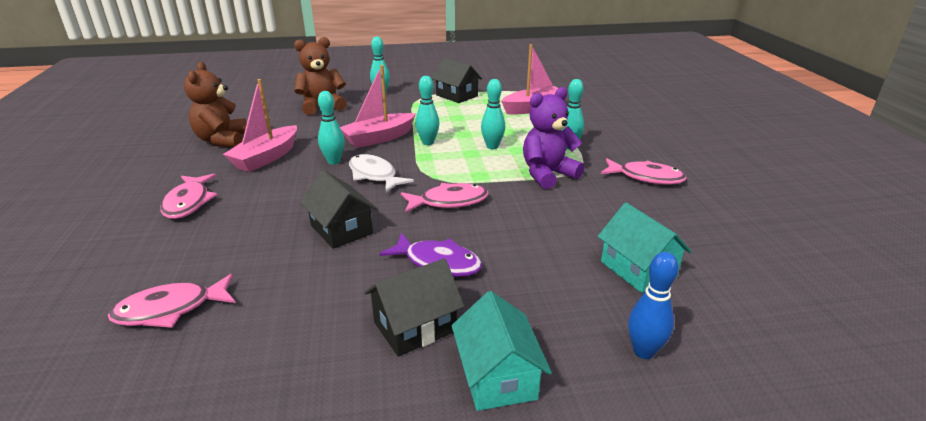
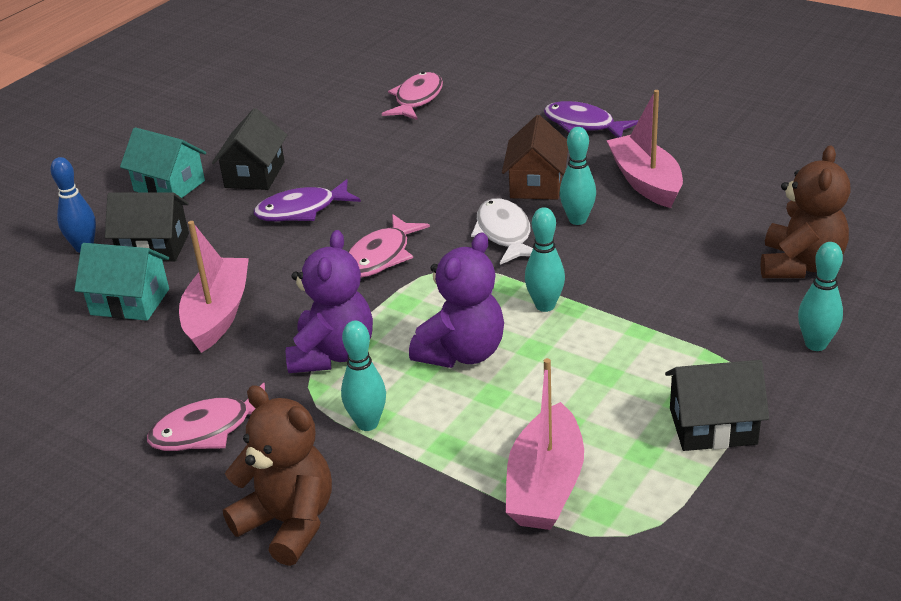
camera: 135 degrees right, 5 degrees up
pink fish [160,174,218,219] -> purple fish [544,101,639,138]
brown teddy bear [184,62,247,147] -> brown teddy bear moved to [223,385,332,566]
black house [300,170,378,249] -> black house moved to [105,192,189,262]
pink boat [340,65,416,148] -> pink boat moved to [179,221,249,353]
white fish [349,154,414,193] -> white fish turned 105 degrees counterclockwise [471,198,533,265]
turquoise bowling pin [481,79,505,149] -> purple teddy bear [409,233,504,368]
none -> brown house [502,115,568,200]

